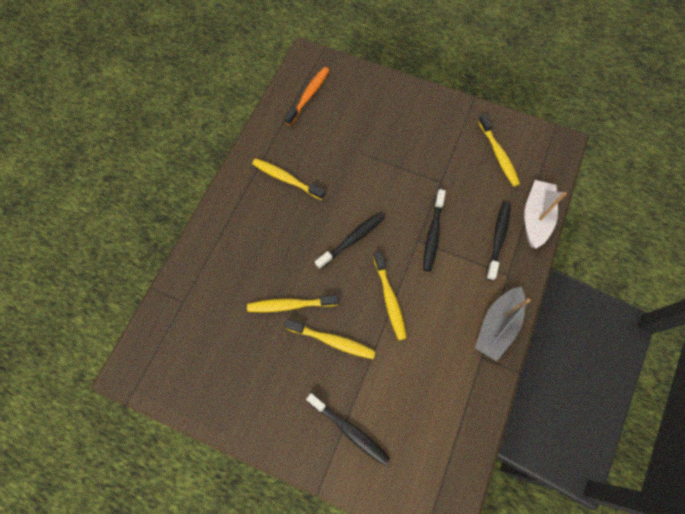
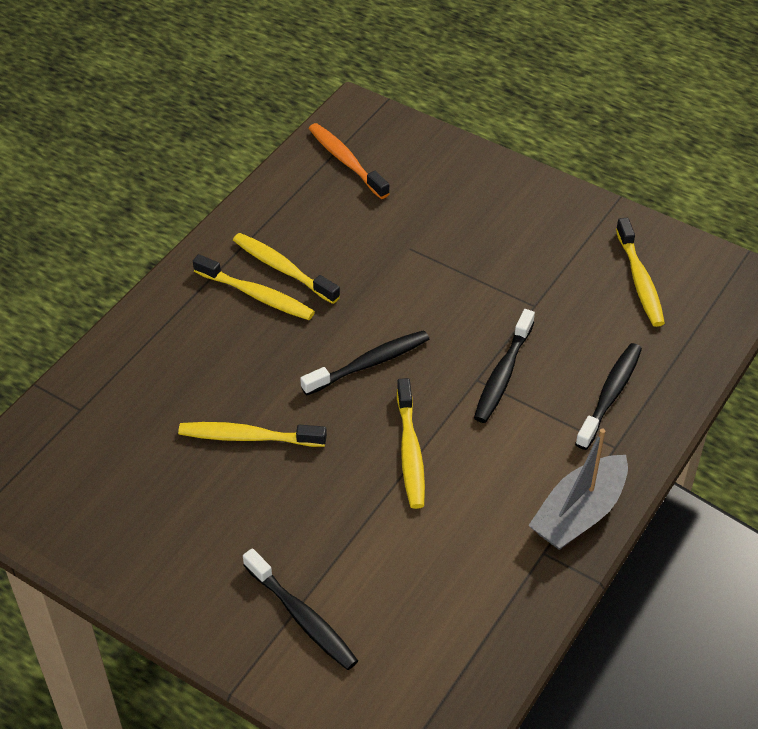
camera: 10 degrees right, 20 degrees down
orange toothbrush [284,67,329,126] -> orange toothbrush turned 75 degrees counterclockwise [309,123,390,199]
yellow toothbrush [285,319,376,359] -> yellow toothbrush moved to [193,254,315,320]
white boat [524,180,567,249] -> none

